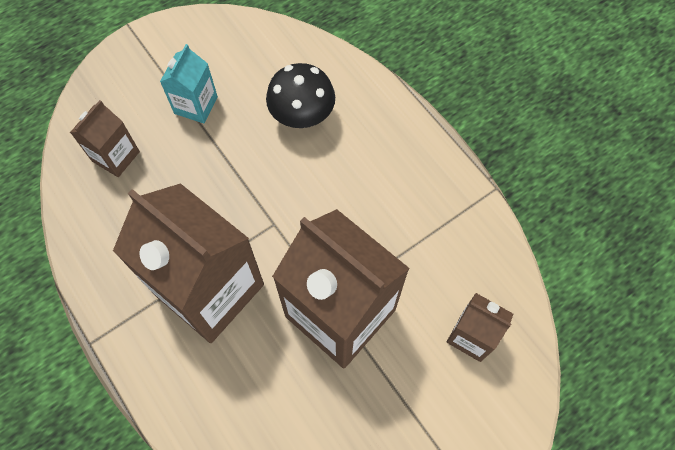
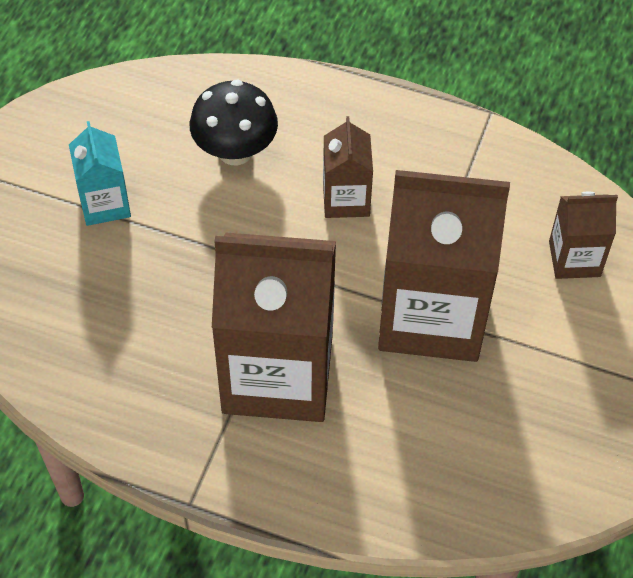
camera: 35 degrees left, 10 degrees down
brown carton [70,100,140,177] -> brown carton moved to [323,116,373,218]

